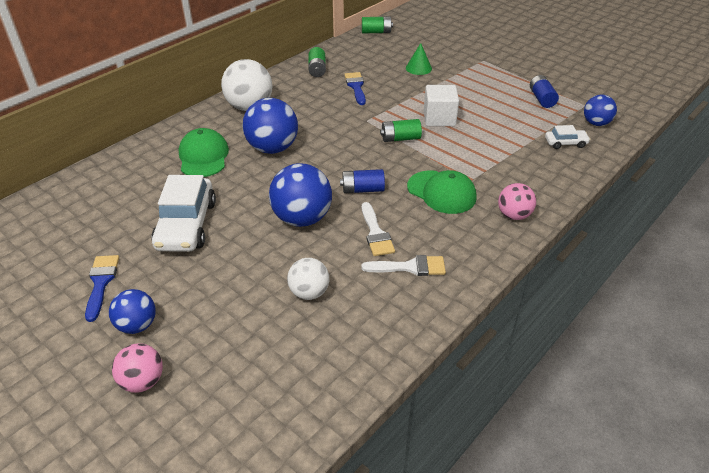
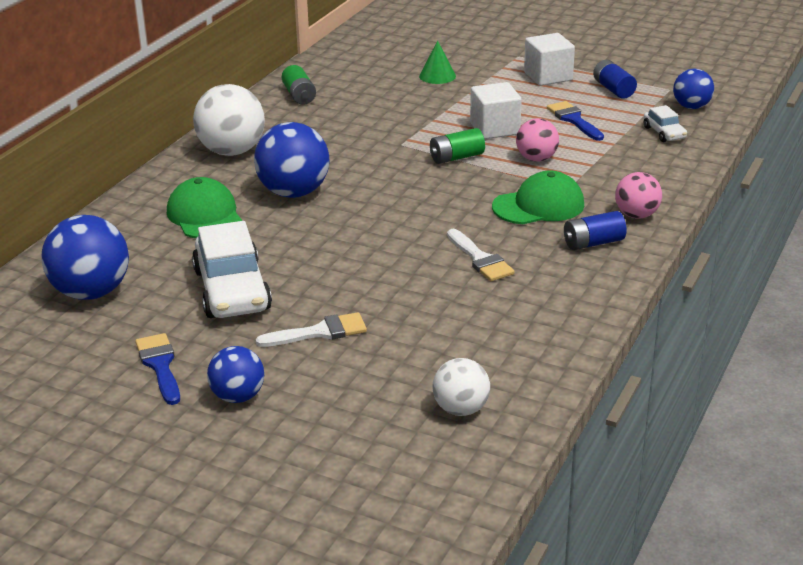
camera: 15 degrees left, 10 degrees down
pink ball [112,344,163,393] -> pink ball moved to [516,118,559,162]
blue ball [269,163,332,227] -> blue ball moved to [41,215,129,300]
white ball [287,258,329,300] -> white ball moved to [433,358,490,416]
blue battery [340,169,385,193] -> blue battery moved to [564,211,627,250]
blue brush [344,72,366,105] -> blue brush moved to [547,101,604,141]
green battery [362,17,393,33] -> none
white brush [362,255,446,276] -> white brush moved to [256,312,367,347]
green cap [407,170,476,214] -> green cap turned 45 degrees counterclockwise [492,171,584,224]
white car [545,125,591,149] -> white car turned 90 degrees clockwise [643,105,687,142]
none -> white cube [524,33,575,86]

